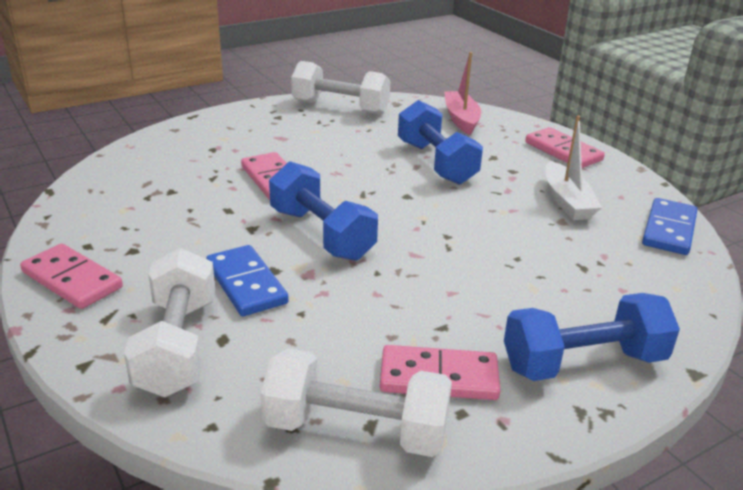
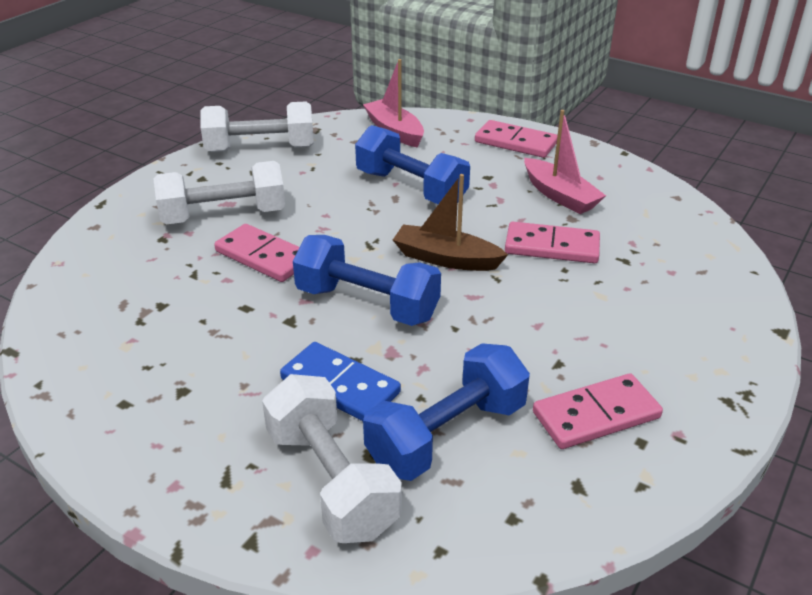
camera: 25 degrees left, 5 degrees up
pink domino [20,243,123,309] -> pink domino moved to [505,222,600,263]
white dumbbell [260,348,452,457] -> white dumbbell moved to [154,161,285,224]
blue dumbbell [504,293,680,381] -> blue dumbbell moved to [363,343,530,481]
white boat [546,115,602,220] -> pink boat [524,110,606,214]
blue domino [642,198,697,255] -> none
none -> brown boat [393,174,508,271]

